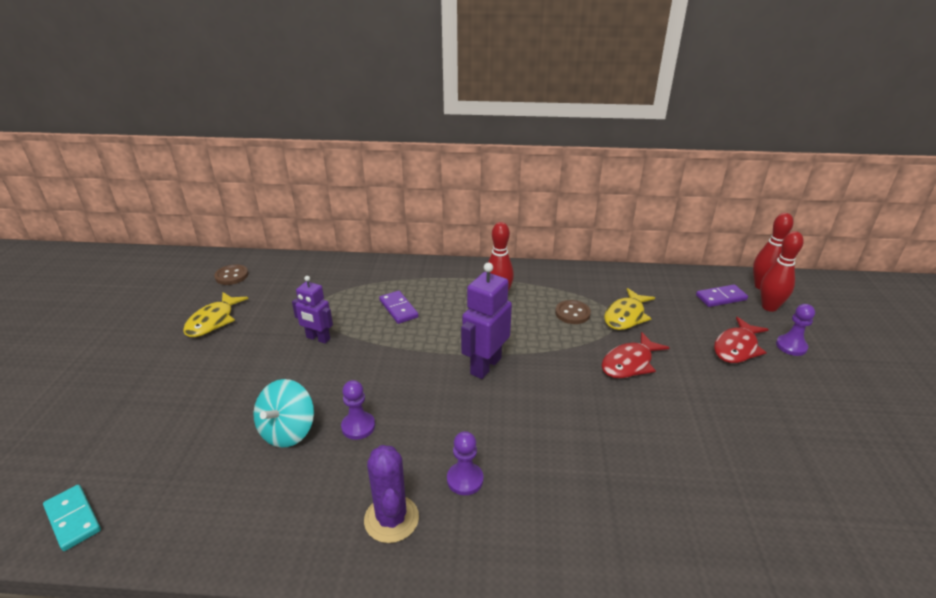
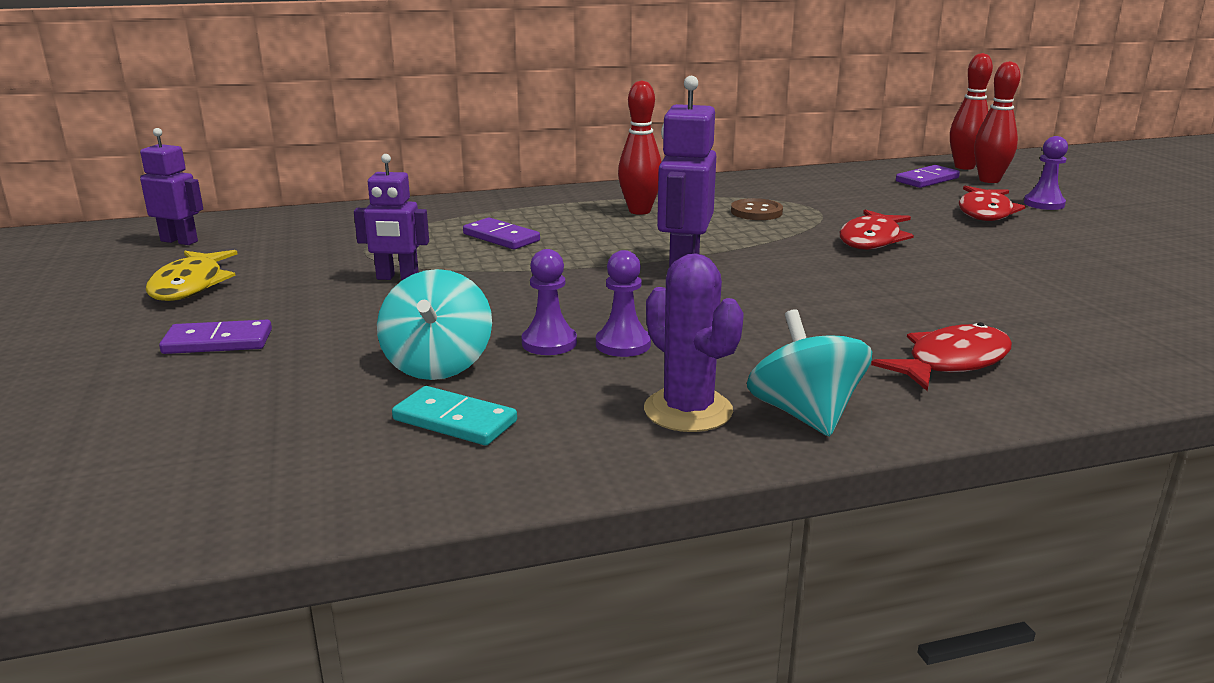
camera: 20 degrees left, 10 degrees down
turquoise domino [43,485,101,551] -> turquoise domino moved to [392,386,517,445]
brown button [214,264,248,285] -> purple robot [140,128,203,245]
purple pawn [447,431,484,495] -> purple pawn moved to [596,250,651,357]
yellow fish [604,288,655,330] -> none
none -> purple domino [159,320,272,354]
none -> turquoise spinning top [747,309,872,437]
none -> red fish [871,322,1012,391]

